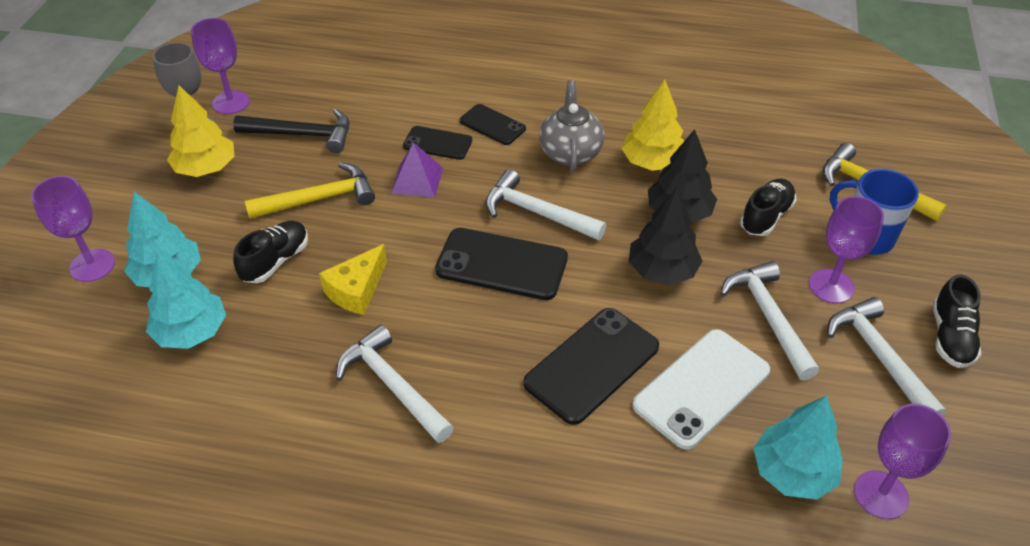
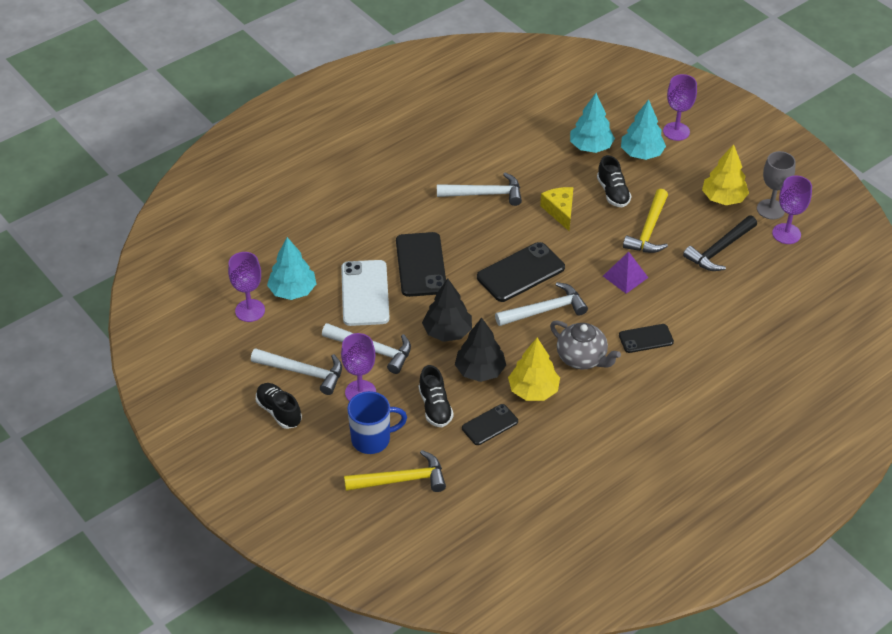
camera: 130 degrees right, 0 degrees up
black phone [403,126,472,160] -> black phone moved to [462,404,518,445]

